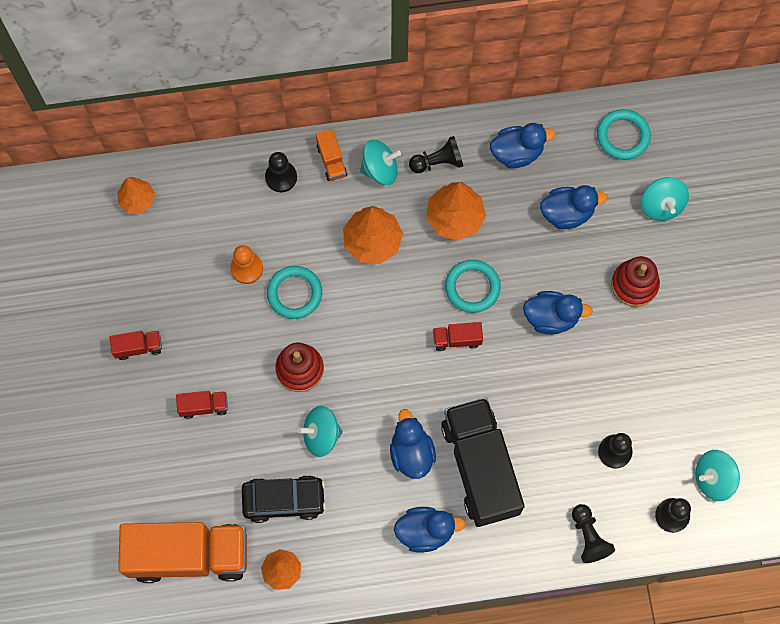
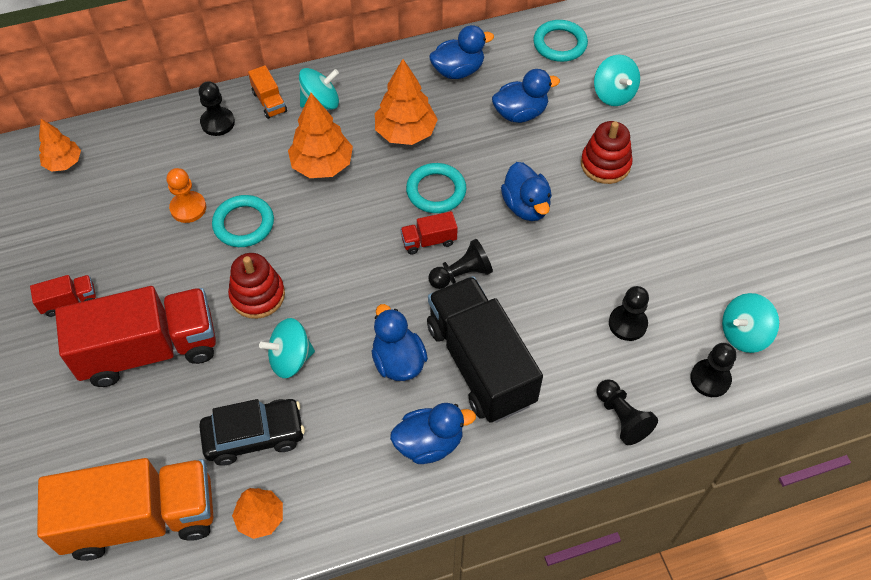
camera: 10 degrees left, 15 degrees down
red truck [176,391,228,419] -> red truck [55,286,216,387], size x2.39
black pawn [409,136,463,173] -> black pawn moved to [428,239,493,289]
blue duck [523,291,593,334] -> blue duck turned 75 degrees clockwise [501,162,552,221]

